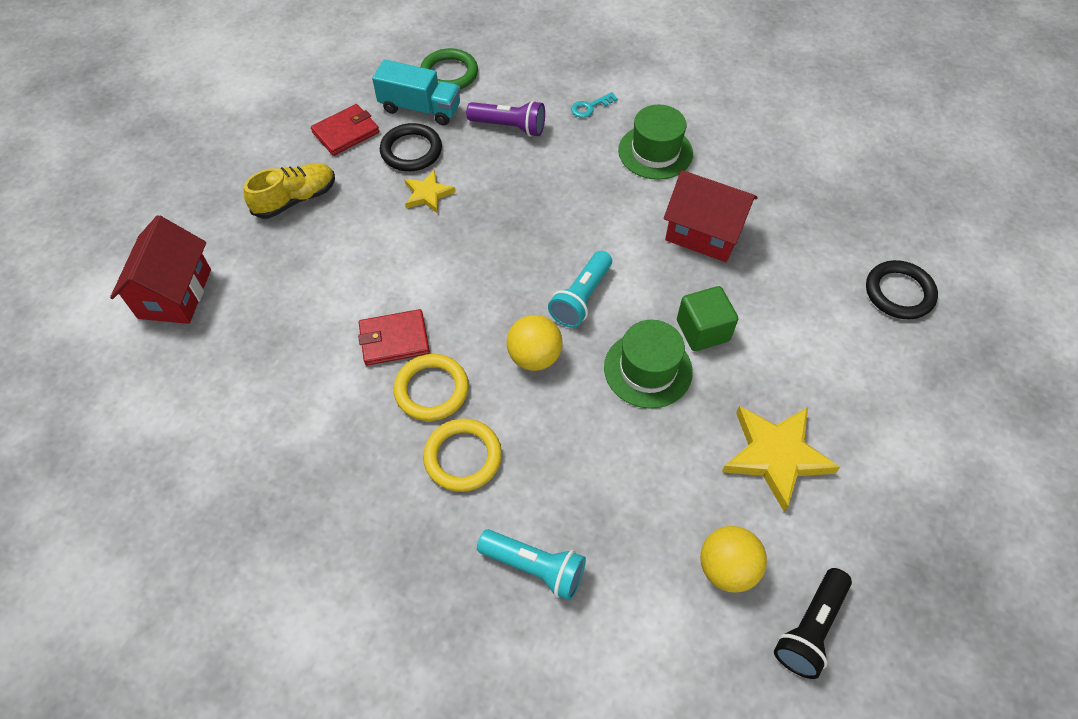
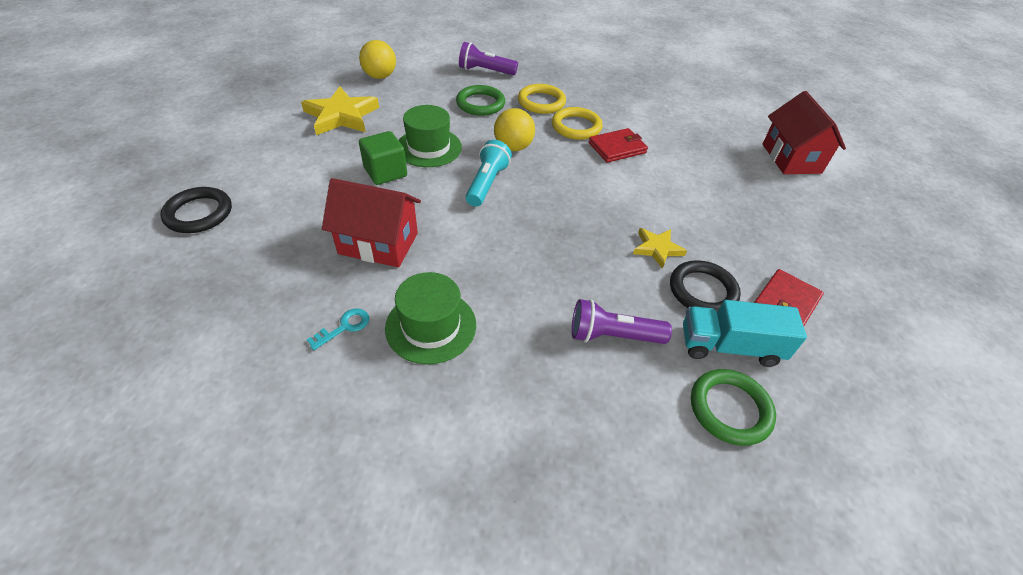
camera: 165 degrees right, 10 degrees down
yellow shoe [244,163,335,219] -> none
turquoise flashlight [477,529,586,600] -> purple flashlight [459,42,518,75]
turquoise key [571,92,618,118] -> turquoise key moved to [307,308,369,350]
black flashlight [774,568,852,679] -> none
none -> green ring [456,85,505,116]

